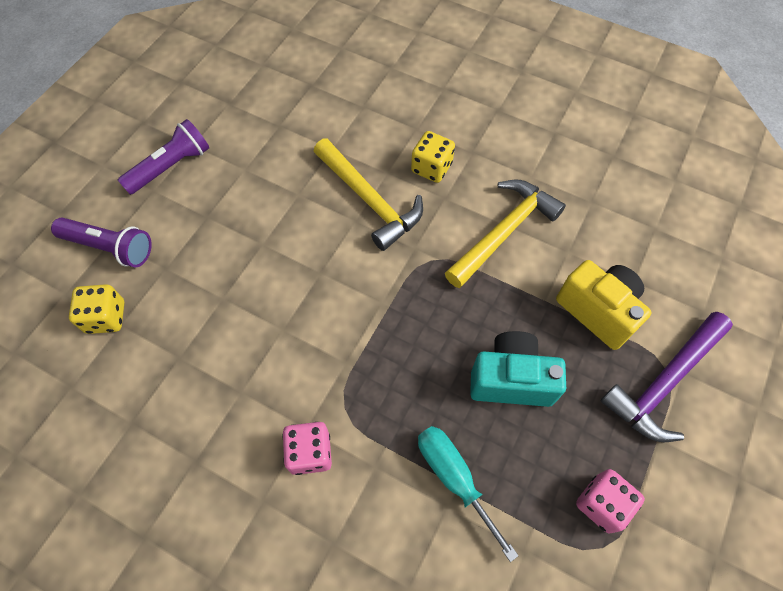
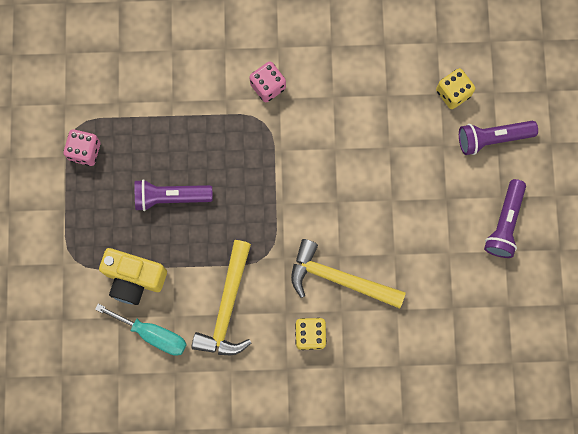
camera: 150 degrees right, 15 degrees up
turquoise screwdriver [418,426,518,562] -> turquoise screwdriver moved to [95,304,187,356]
turquoise camera [470,331,566,407] -> purple flashlight [135,179,213,211]
purple hammer [600,312,733,442] -> none

